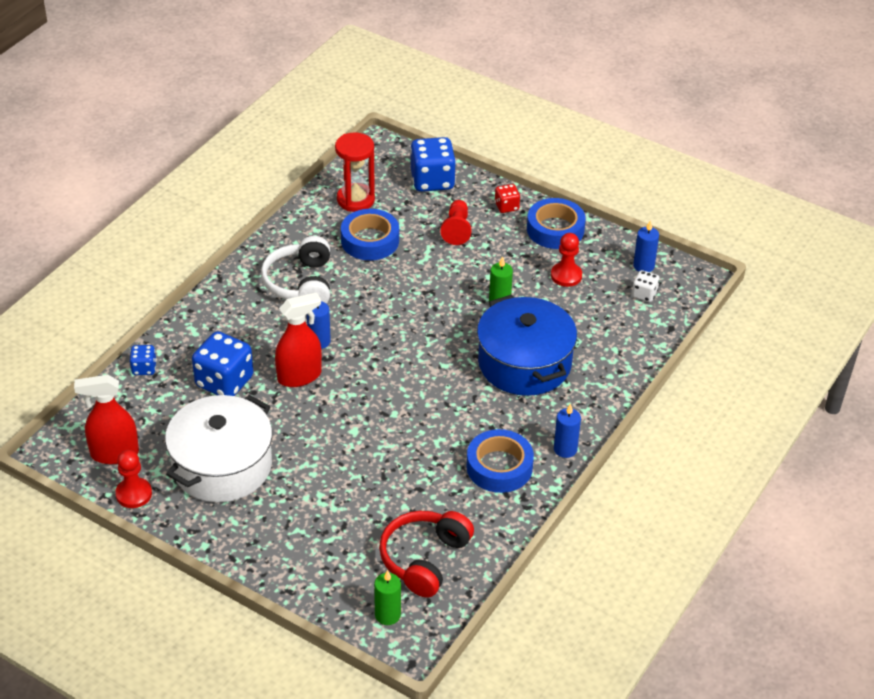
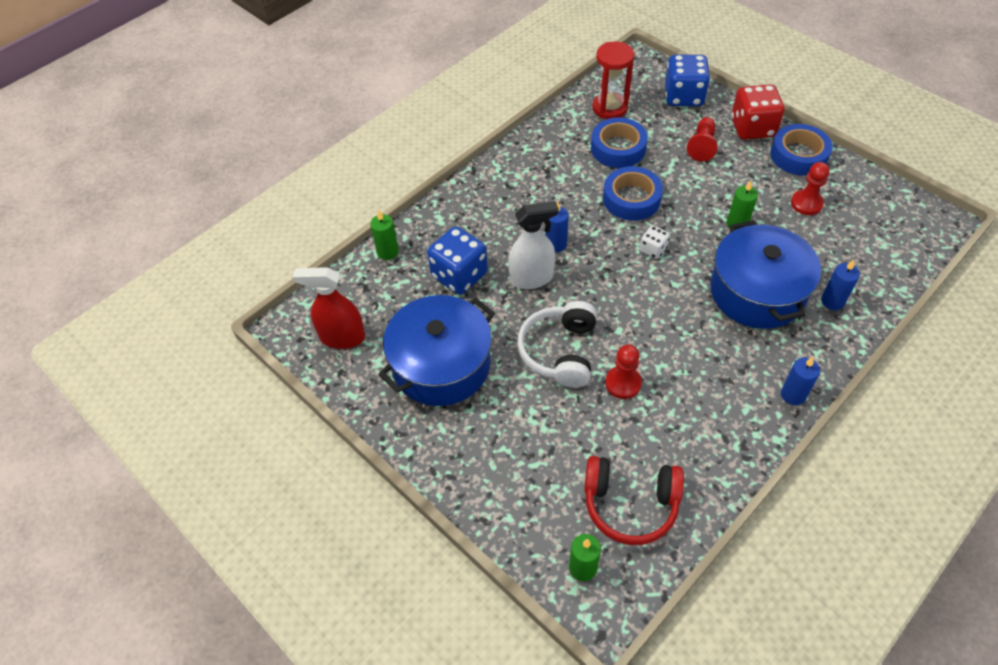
camera: 15 degrees right, 10 degrees up
red pawn [115,450,152,508] -> red pawn moved to [605,345,642,399]
blue dice [130,345,157,375] -> green candle [370,210,399,260]
white pot [165,395,273,502] -> blue pot [378,295,495,406]
white headphones [261,236,330,303] -> white headphones moved to [518,301,597,388]
red spray bottle [275,292,322,387] -> white spray bottle [508,201,559,289]
red headphones [379,511,474,598] -> red headphones turned 120 degrees counterclockwise [584,456,684,545]
blue tape [466,429,534,493] -> blue tape moved to [603,166,663,221]
red dice [495,184,520,213] -> red dice [731,84,785,140], size x1.97
white dice [632,270,660,302] -> white dice moved to [640,225,670,259]
blue candle [633,220,659,272] -> blue candle moved to [821,260,860,310]

